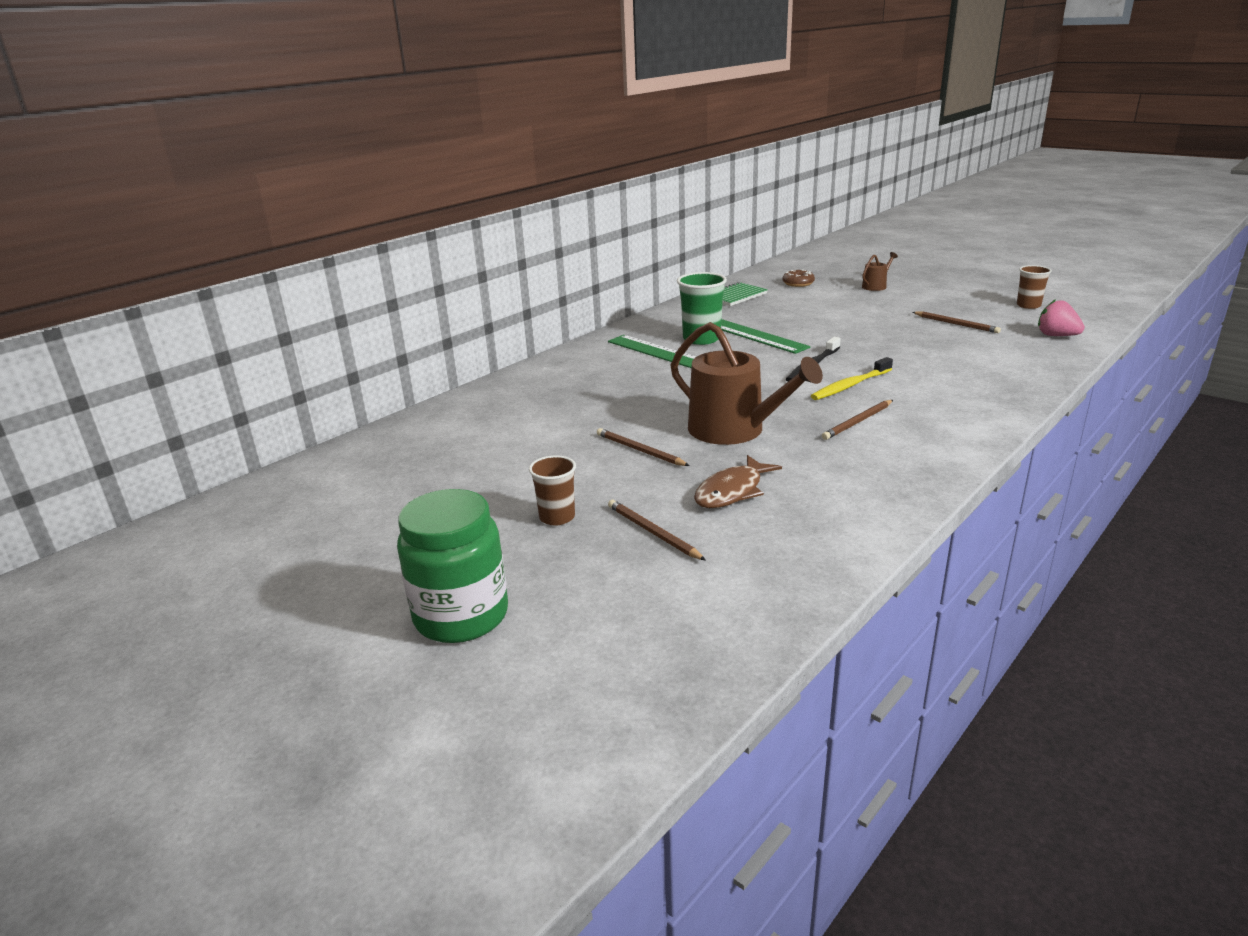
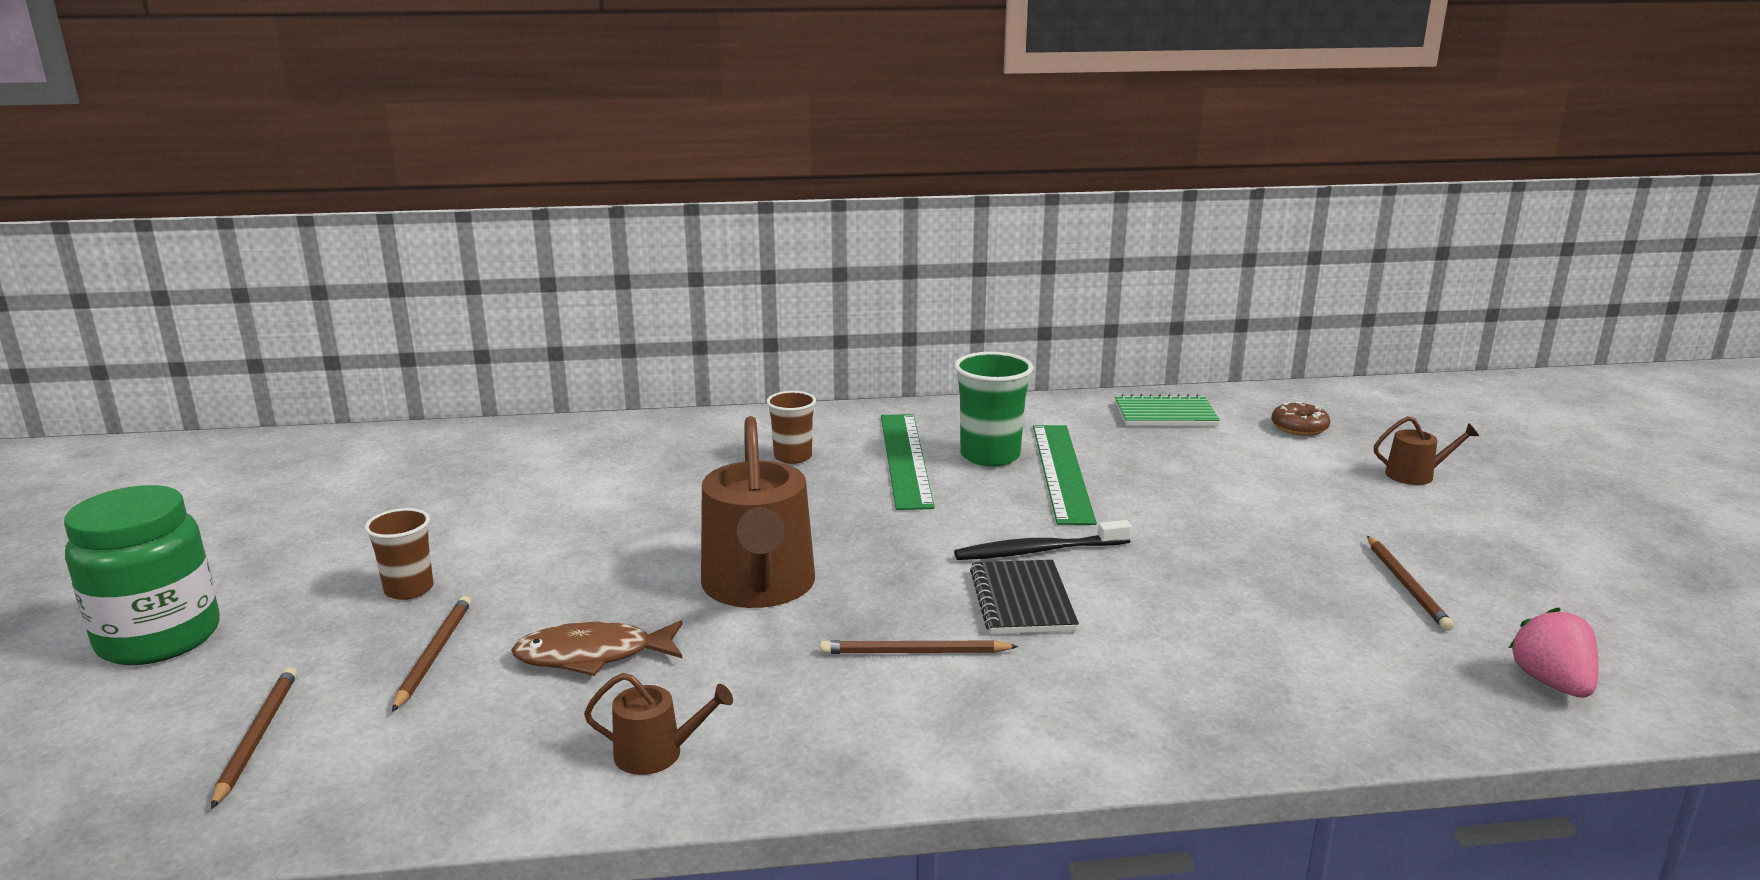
camera: 40 degrees right, 5 degrees down
brown pencil [597,428,690,466] -> brown pencil moved to [211,667,297,809]
yellow toothbrush [811,357,893,400] -> black notebook [970,560,1079,634]
brown cup [1017,265,1052,309] -> brown cup moved to [767,391,816,464]
none -> brown watering can [584,673,733,775]

